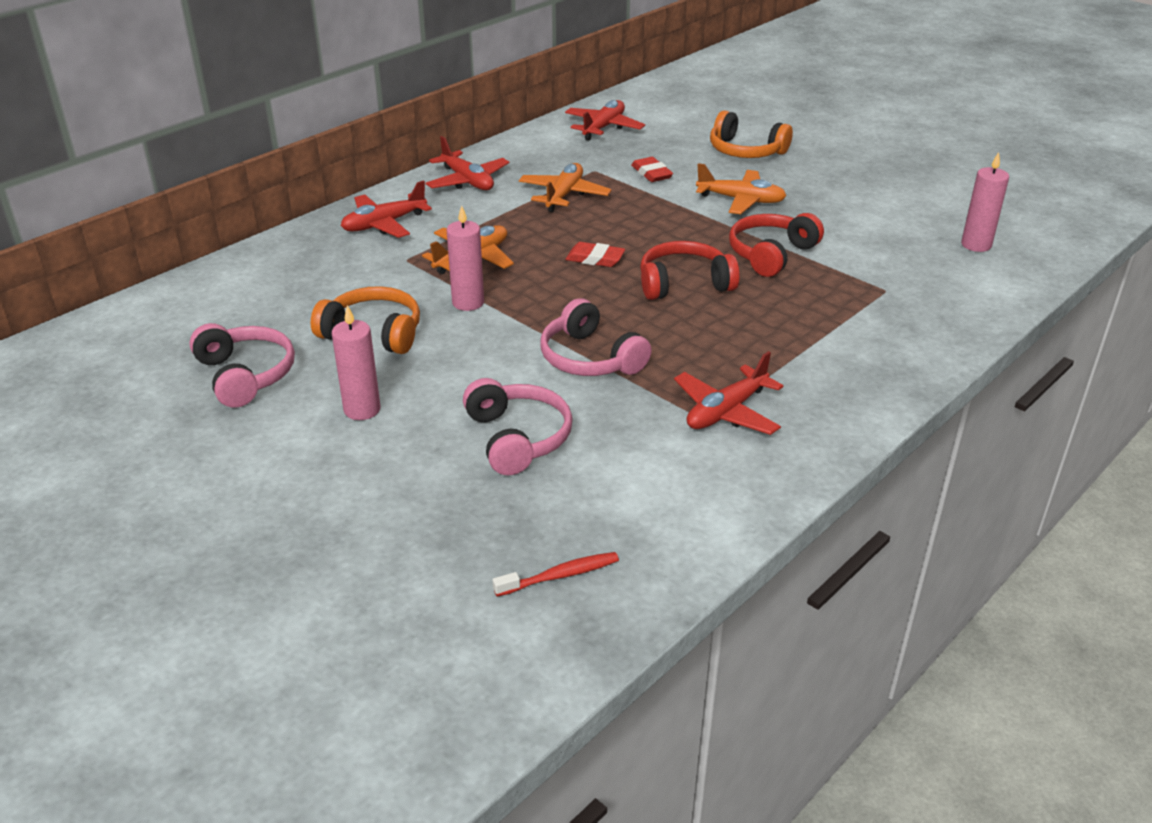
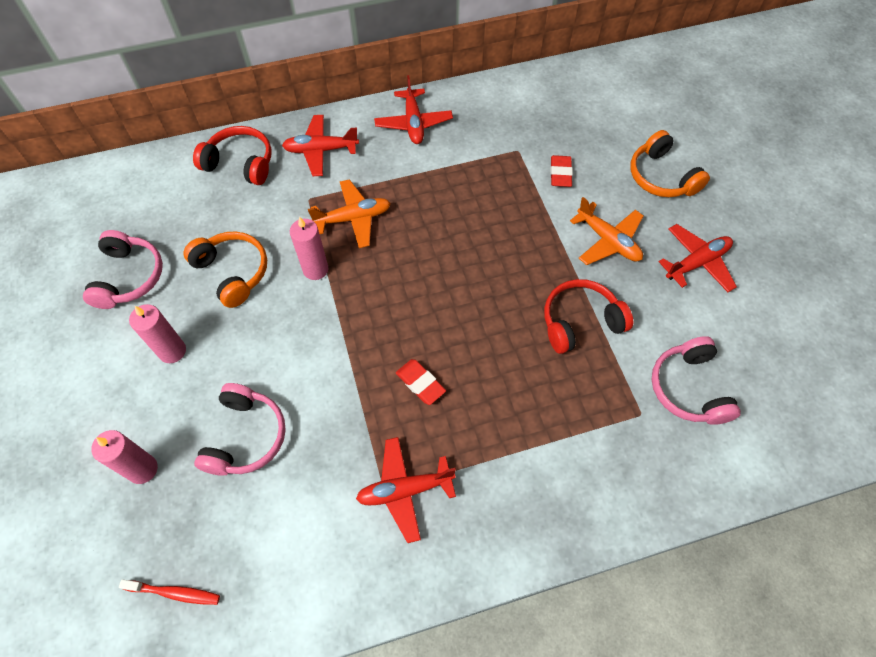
camera: 30 degrees right, 25 degrees up
orange plane [519,163,612,212] -> none
pink headphones [540,298,652,376] -> pink headphones moved to [651,336,741,425]
red plane [565,100,645,140] -> red plane moved to [659,224,737,292]
red eraser [565,242,625,267] -> red eraser moved to [396,359,446,405]
red headphones [640,241,740,300] -> red headphones moved to [193,126,272,185]
pink candle [961,152,1009,252] -> pink candle moved to [91,430,158,484]

